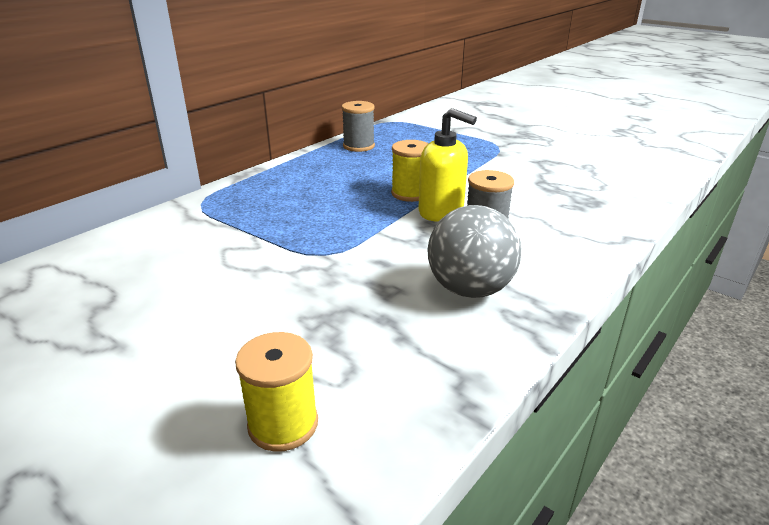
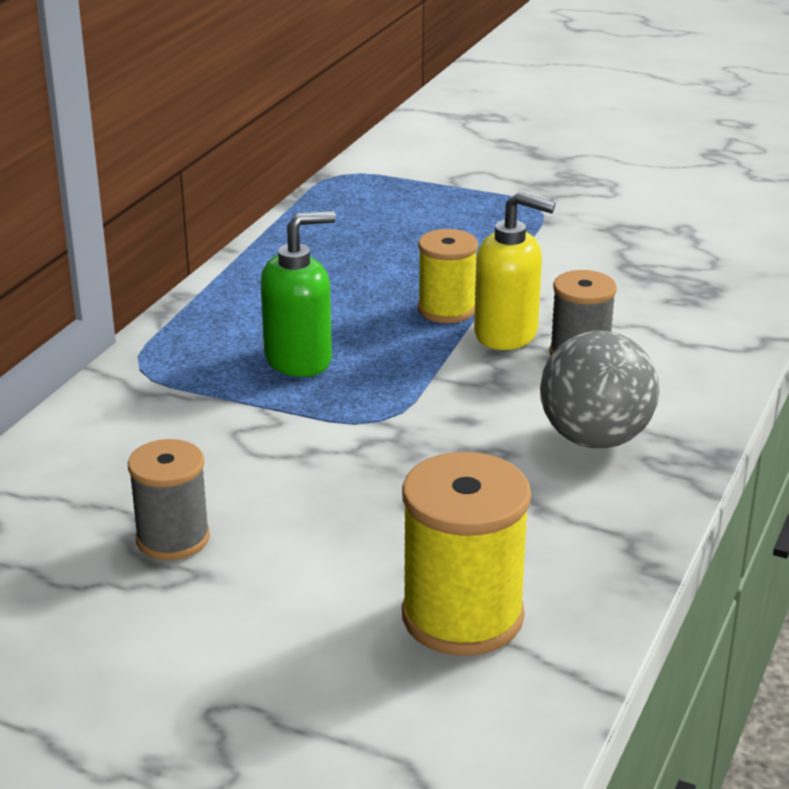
camera: 15 degrees left, 0 degrees up
yellow spool [235,332,318,452] -> yellow spool [402,452,531,656], size x1.55
grey spool [342,101,375,152] -> grey spool moved to [128,439,210,560]
none -> green soap dispenser [261,211,336,377]

